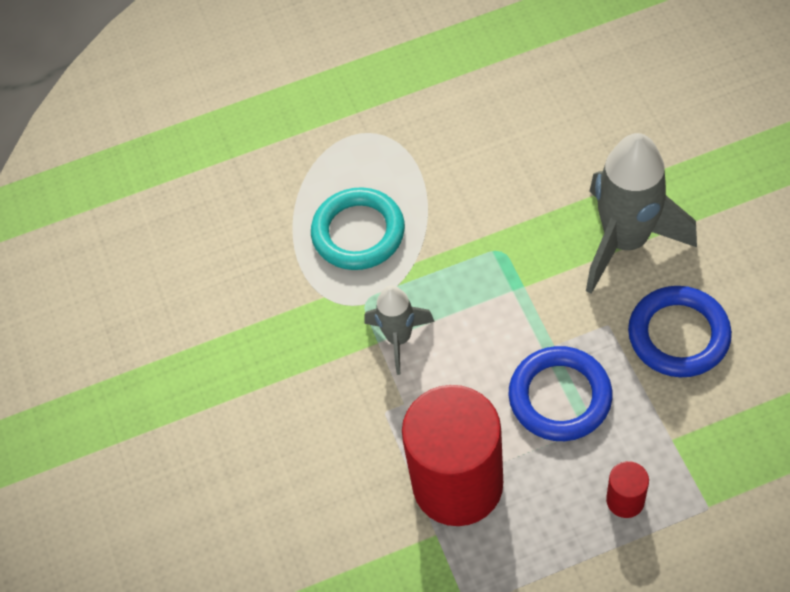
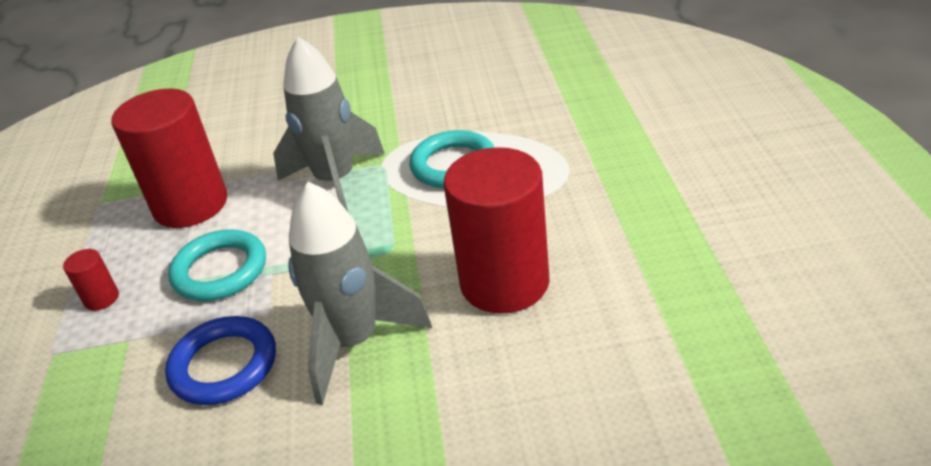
camera: 100 degrees right, 20 degrees down
grey rocket [364,286,435,375] -> grey rocket [273,37,385,212], size x1.79
blue ring [509,346,612,441] -> turquoise ring [168,229,266,301]
none -> red cylinder [443,147,549,314]

